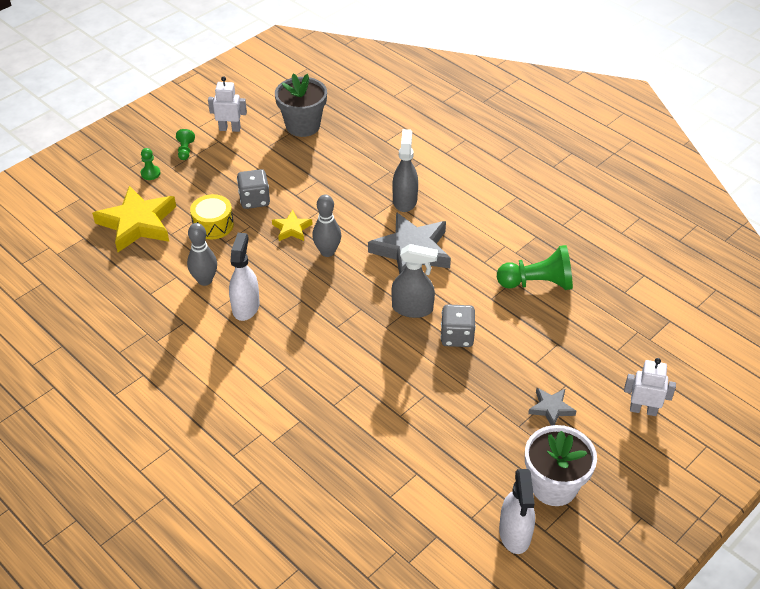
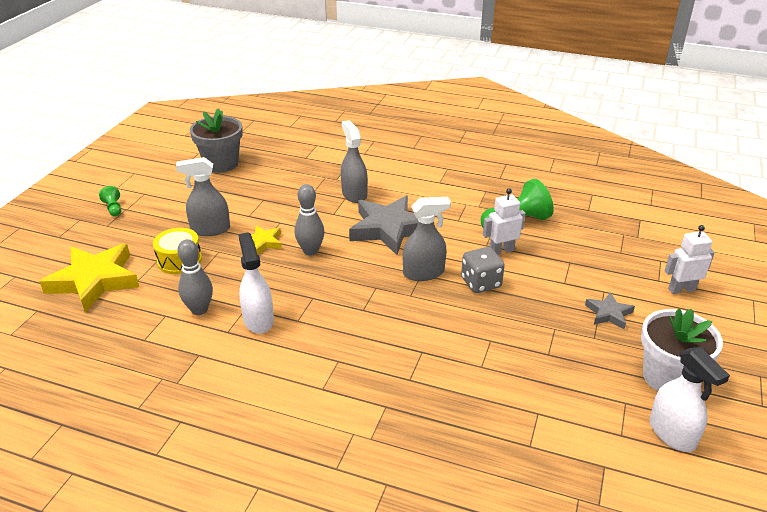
camera: 25 degrees left, 10 degrees down
green pawn [141,148,160,180] -> none
white robot [208,77,247,132] -> white robot moved to [483,188,526,255]
grey dice [237,169,270,209] -> grey spray bottle [176,157,230,236]

